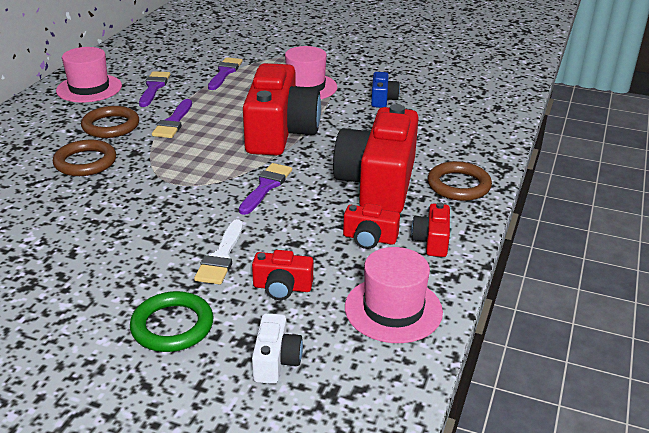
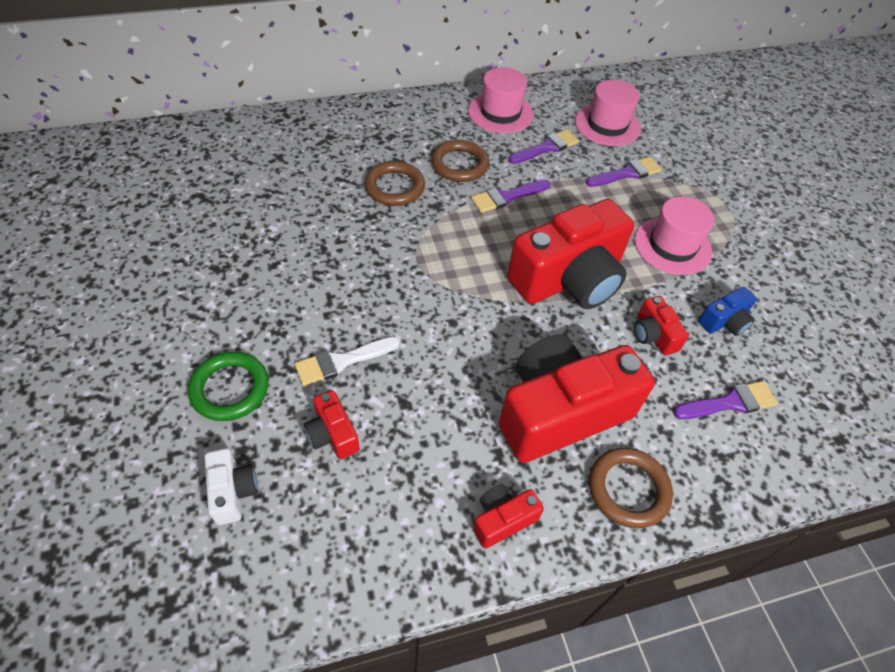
camera: 50 degrees right, 20 degrees up
purple brush [239,163,292,215] -> purple brush moved to [673,381,778,419]
white camera [252,313,303,384] -> white camera turned 75 degrees counterclockwise [205,448,258,525]
red camera [343,203,400,249] -> red camera moved to [634,296,689,355]
pink hat [345,247,443,343] -> pink hat moved to [575,80,641,146]

